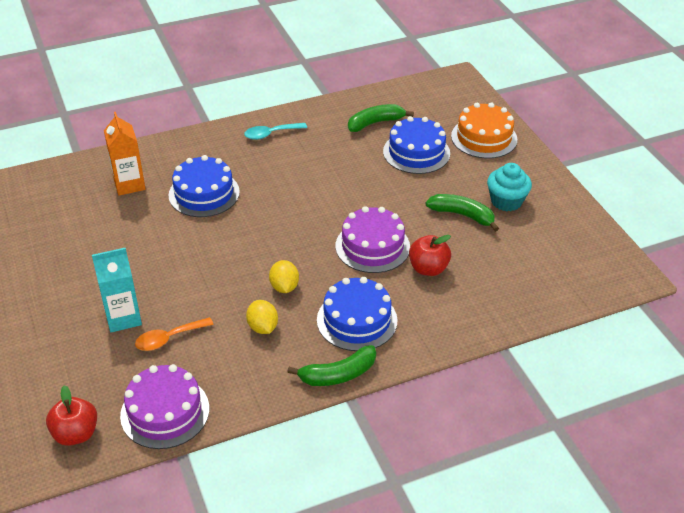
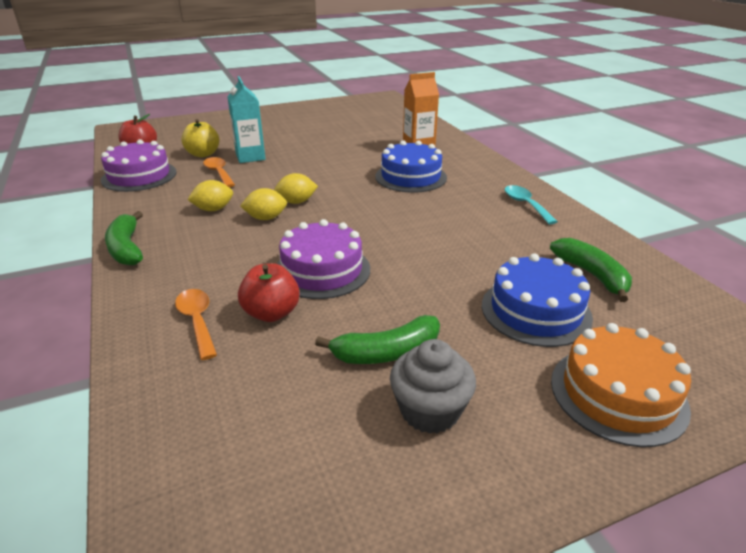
camera: 90 degrees right, 10 degrees down
blue cake [317,277,398,351] -> none
green banana [426,194,499,232] -> green banana turned 45 degrees clockwise [315,315,440,364]
turquoise cupcake [487,163,532,211] -> grey cupcake [390,339,476,434]
none -> orange spoon [175,289,217,360]
none -> yellow apple [181,119,219,157]
none -> yellow lemon [274,173,318,204]

